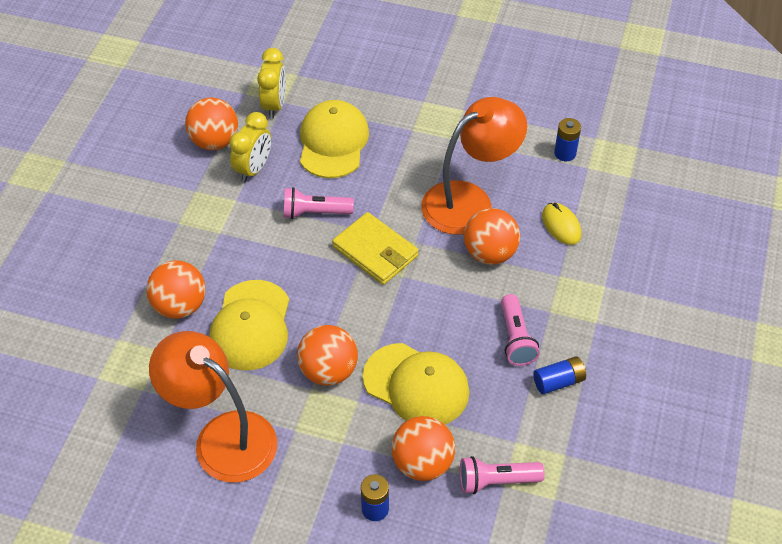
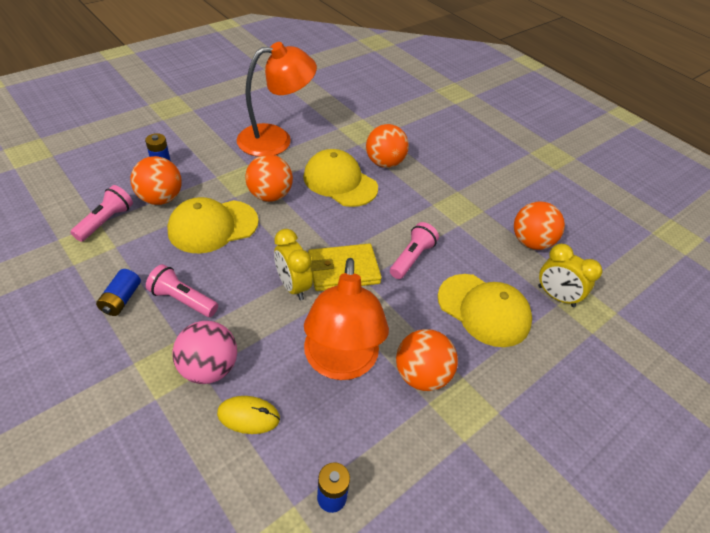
camera: 120 degrees right, 5 degrees down
yellow clock [229,112,271,182] -> yellow clock moved to [274,229,313,300]
orange ball [464,208,520,264] -> orange ball moved to [396,329,458,391]
none -> pink ball [172,321,237,384]

